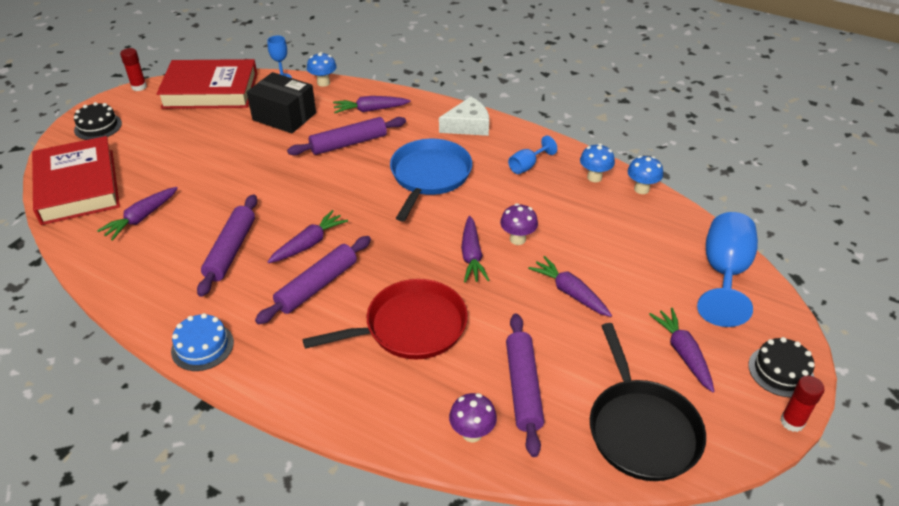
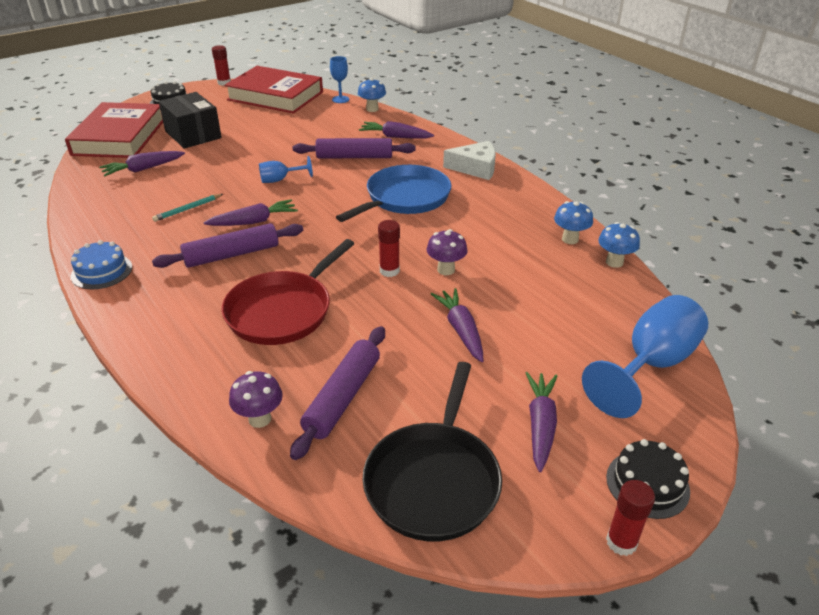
camera: 25 degrees right, 5 degrees down
purple rolling pin [197,194,257,297] -> turquoise pencil [152,194,223,222]
black box [247,72,316,133] -> black box moved to [159,92,222,149]
red pan [302,279,468,359] -> red pan turned 120 degrees clockwise [222,239,355,345]
purple carrot [461,216,490,283] -> red glue stick [378,220,400,277]
blue goblet [508,136,557,174] -> blue goblet moved to [259,156,313,183]

